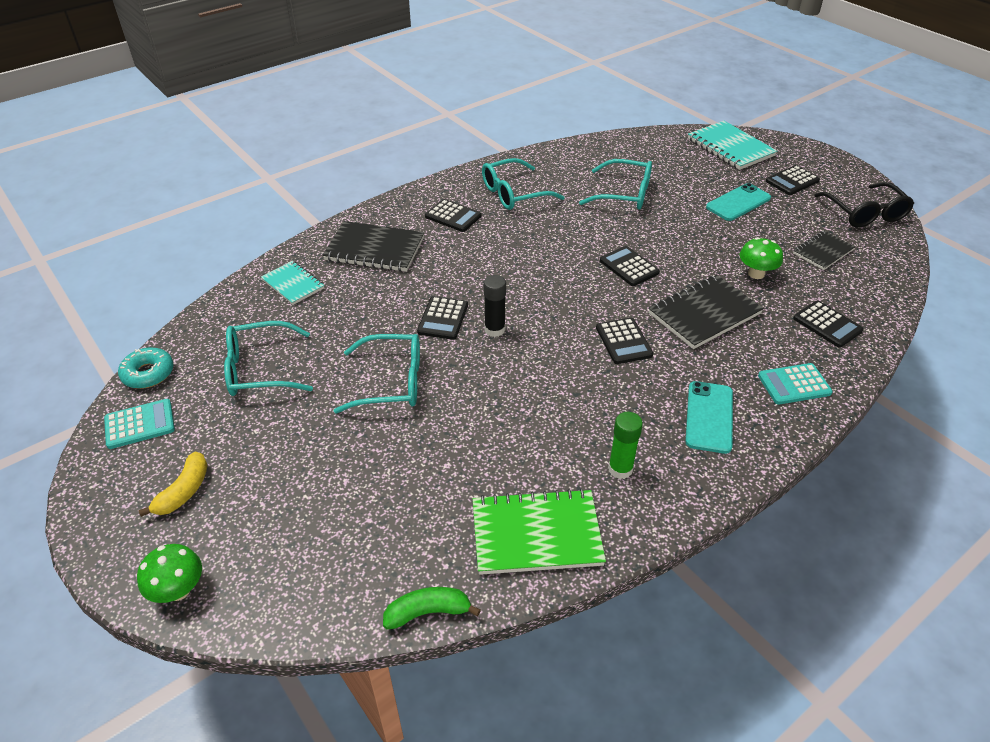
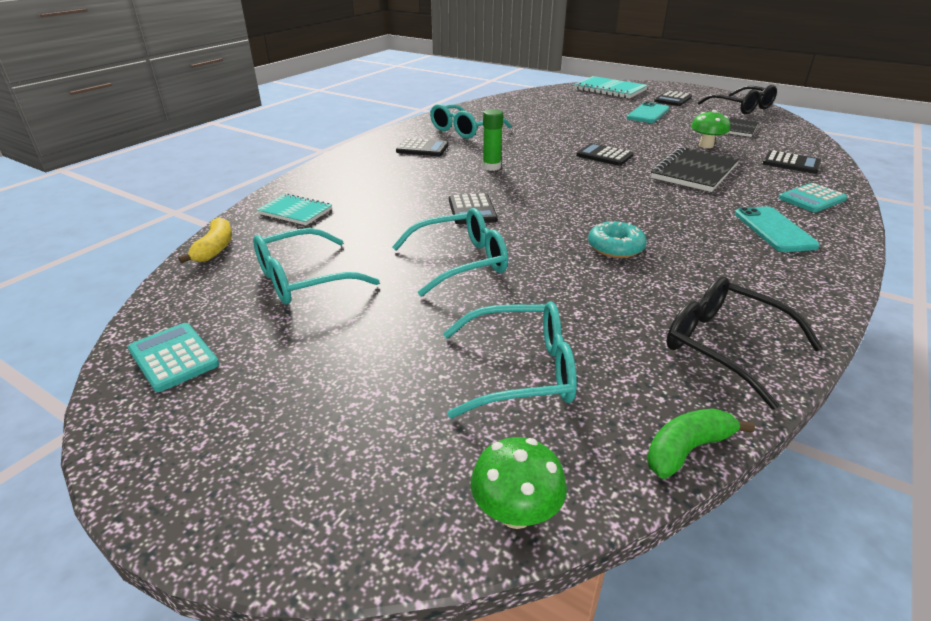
camera: 20 degrees left, 10 degrees down
turquoise calculator [104,399,175,449] -> turquoise calculator turned 90 degrees counterclockwise [128,323,219,392]
turquoise donut [118,347,174,389] -> turquoise donut moved to [588,221,647,258]
green mushroom [137,544,202,603] -> green mushroom moved to [471,437,567,529]
yellow banana [138,452,208,517] -> yellow banana moved to [178,217,232,263]
black notebook [323,221,424,272] -> none
green notebook [473,488,606,575] -> black glasses [666,276,823,409]
black glue stick [484,275,506,337] -> none
turquoise glasses [579,159,652,210] -> turquoise glasses moved to [443,301,577,418]
black calculator [596,318,653,364] -> none
green glue stick [608,412,643,479] -> green glue stick moved to [483,109,503,171]

